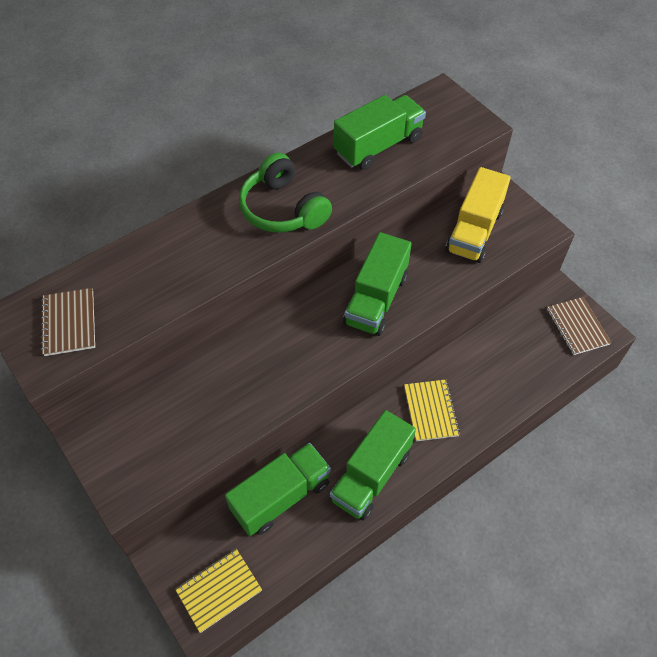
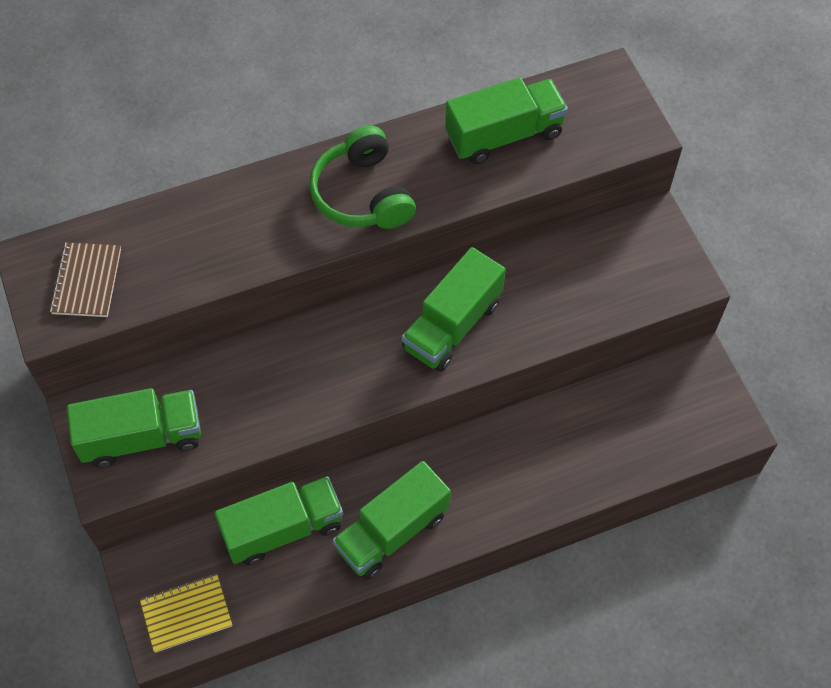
camera: 15 degrees right, 5 degrees up
yellow notebook [404,380,460,441] -> none
yellow truck [445,167,511,263] -> none
brown notebook [547,297,612,355] -> none
none -> green truck [67,388,201,468]

